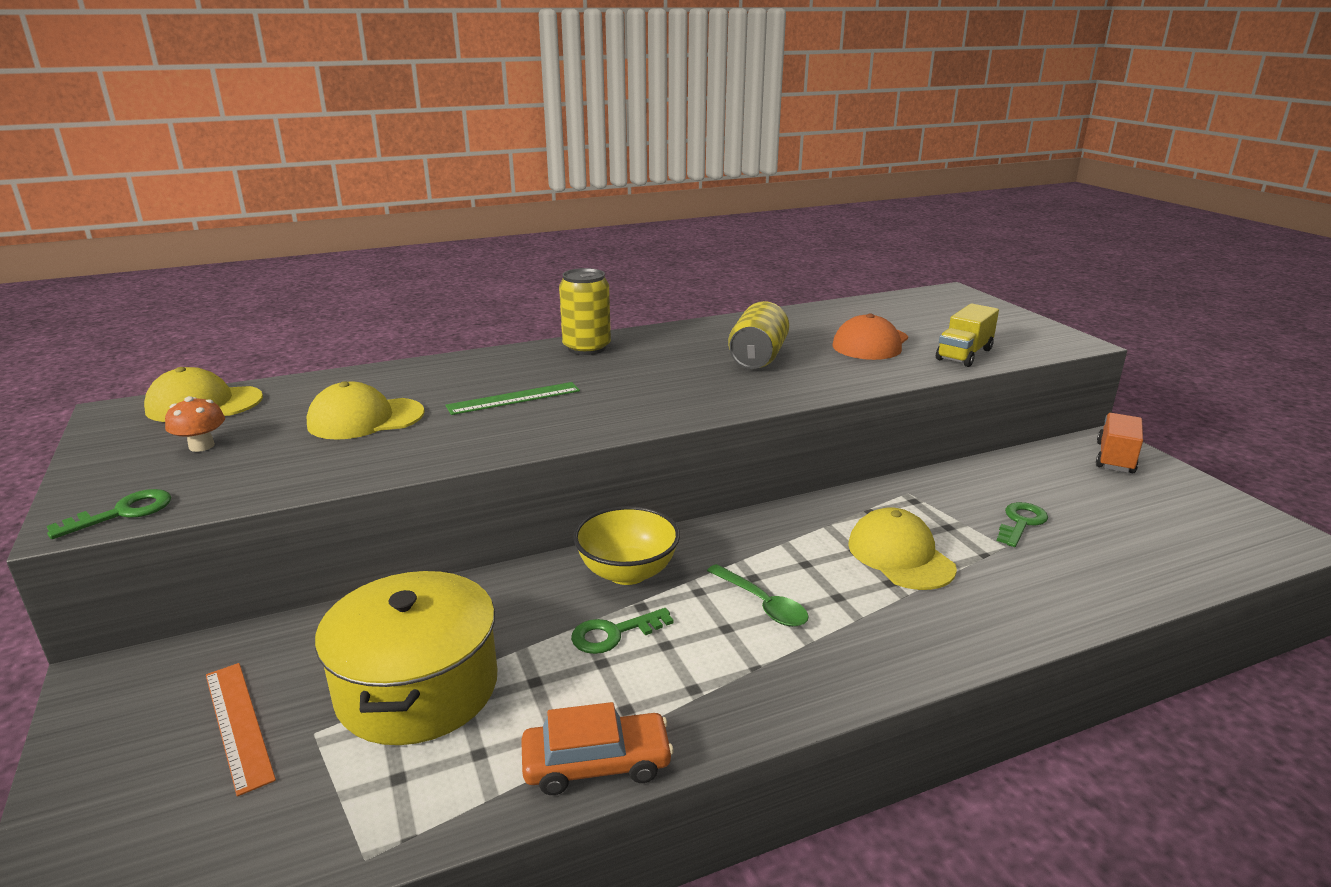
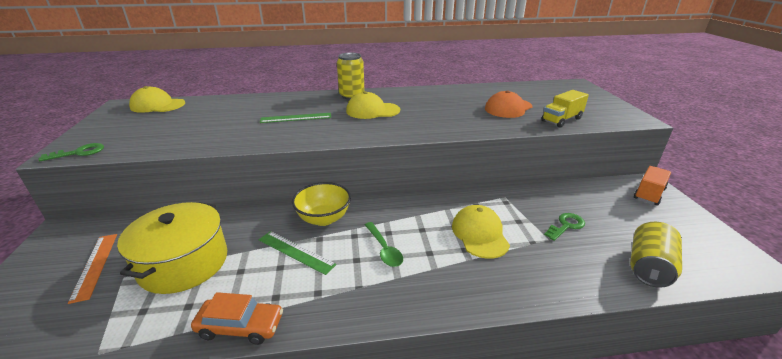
camera: 15 degrees right, 5 degrees up
orange mushroom [165,396,225,452] -> none
yellow cap [307,381,425,440] -> yellow cap moved to [346,91,400,119]
green key [571,608,674,654] -> green ruler [259,231,337,275]
yellow can [728,301,789,369] -> yellow can moved to [630,222,682,288]

